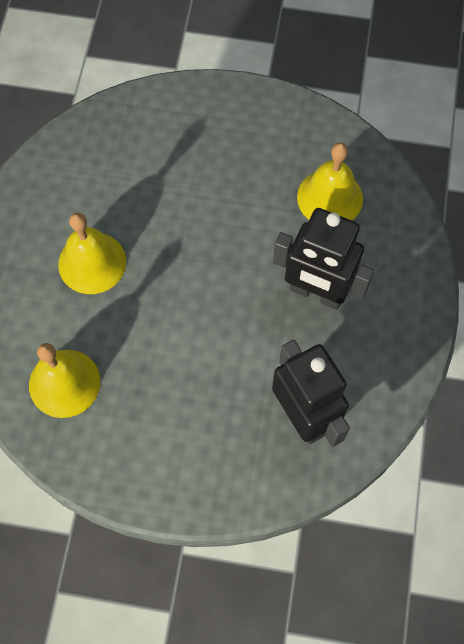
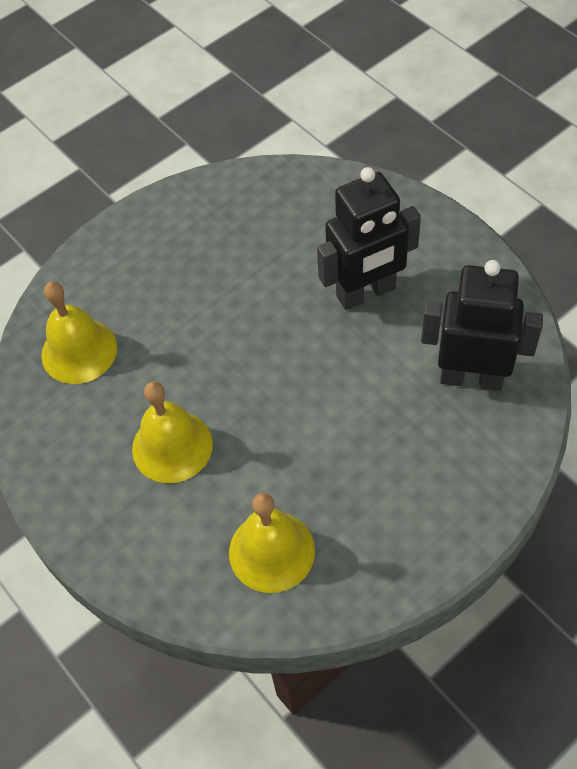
camera: 45 degrees left, 10 degrees down
yellow bell [297,142,363,221] -> yellow bell moved to [41,281,117,384]

